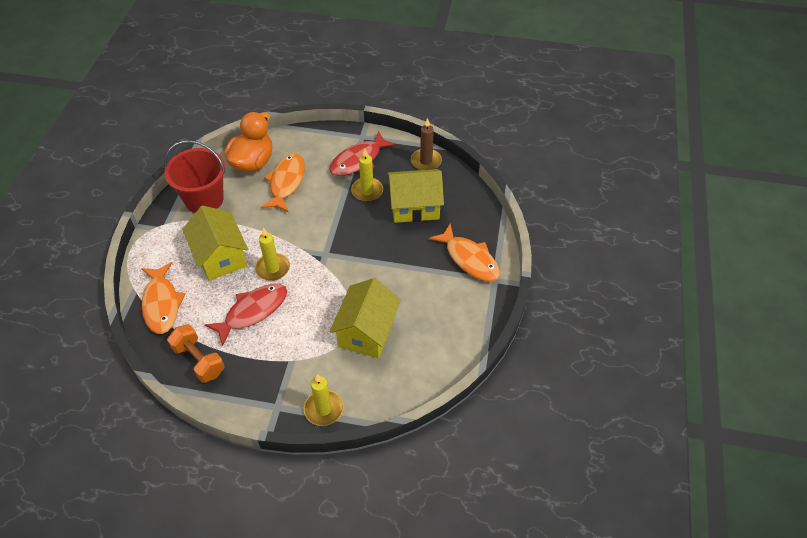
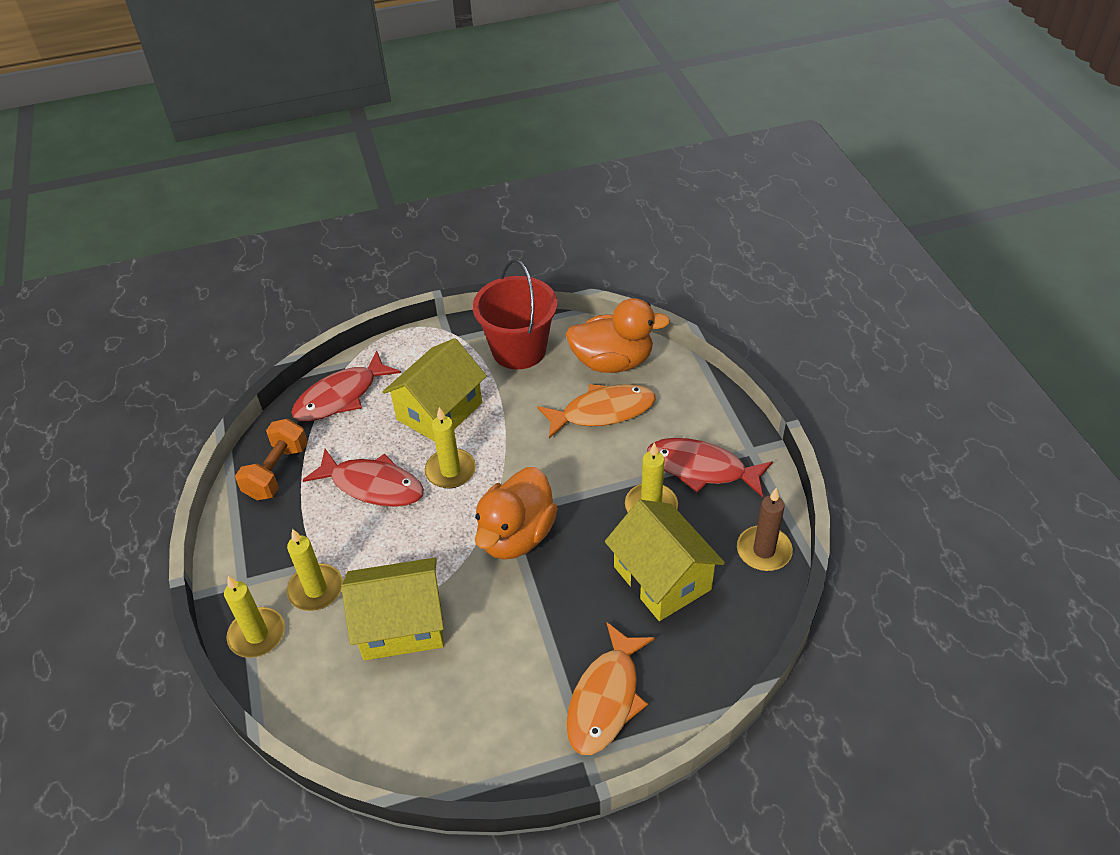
camera: 65 degrees right, 5 degrees down
orange fish [141,262,186,334] -> red fish [291,351,401,421]
none -> yellow candle [287,529,343,611]
none -> orange duck [475,467,558,560]

